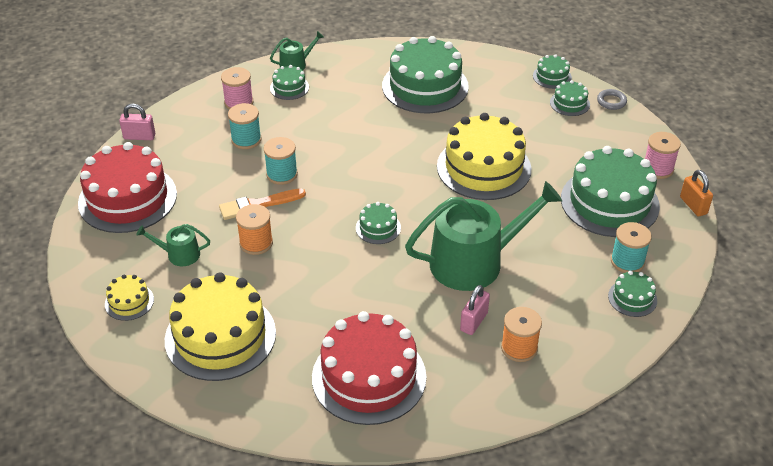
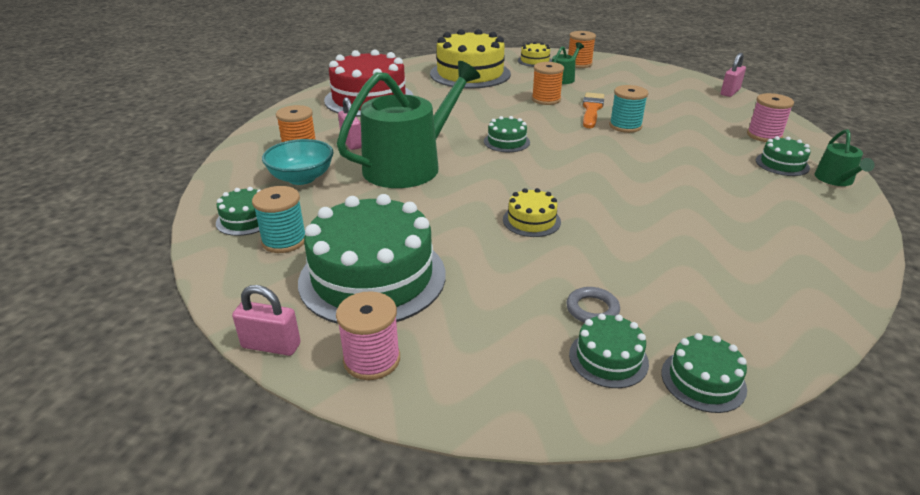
camera: 125 degrees right, 10 degrees down
red cake [78,142,177,233] -> none
turquoise spool [228,103,262,149] -> none
green cake [382,36,469,113] -> none
green watering can [405,181,562,291] -> green watering can turned 150 degrees counterclockwise [337,61,480,188]
yellow cake [437,113,531,200] -> yellow cake [503,188,561,237], size x0.45
grey ring [597,89,627,110] -> grey ring moved to [566,287,620,323]
orange padlock [680,170,713,217] -> pink padlock [232,285,301,356]
none -> turquoise bowl [262,139,334,185]
none -> orange spool [568,31,596,68]

